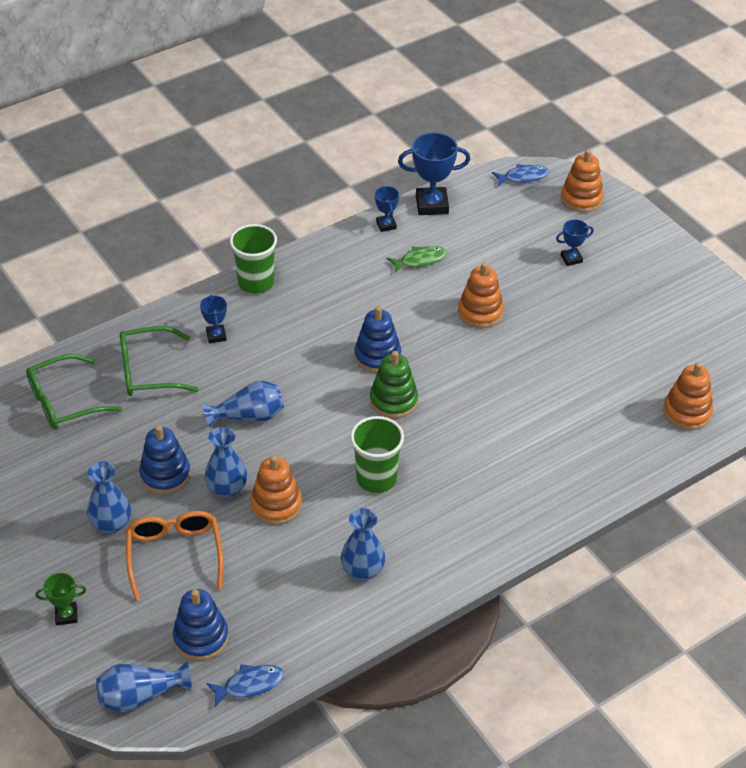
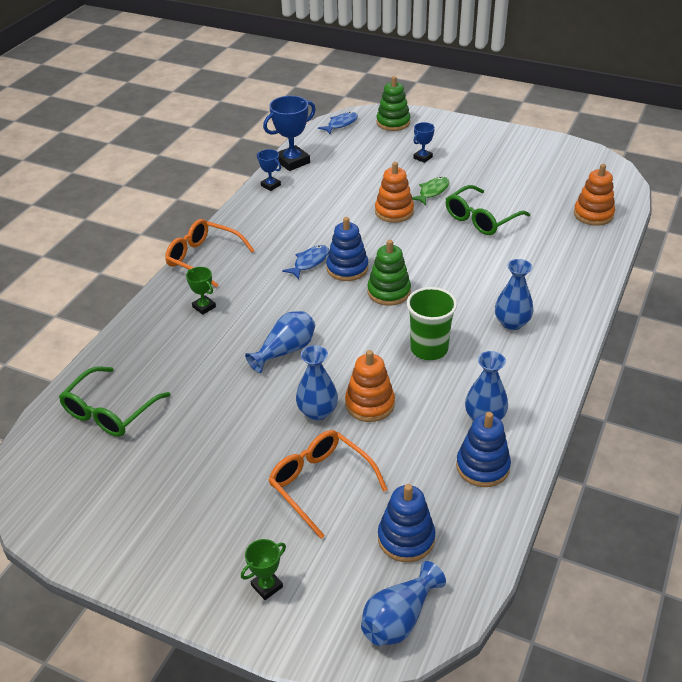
camera: 30 degrees left, 5 degrees down
blue vase [87,461,131,534] -> blue vase moved to [495,259,534,330]
green glasses [120,326,199,396] -> green glasses moved to [446,185,530,235]
blue stacking toy [139,425,191,494] -> blue stacking toy moved to [456,412,511,487]
blue trophy [200,295,227,343] -> green trophy [186,267,216,315]
blue fish [207,664,284,707] -> blue fish moved to [282,245,329,279]
green cup [230,224,277,294] -> orange glasses [165,219,255,288]
green fish [387,246,447,273] -> green fish moved to [412,177,449,205]
orange stacking toy [561,149,604,213] -> green stacking toy [376,76,410,131]

